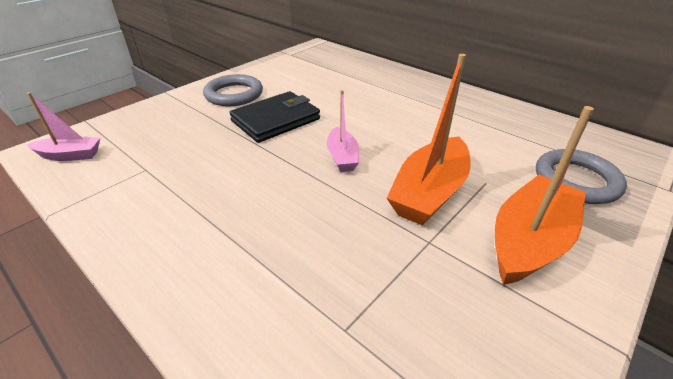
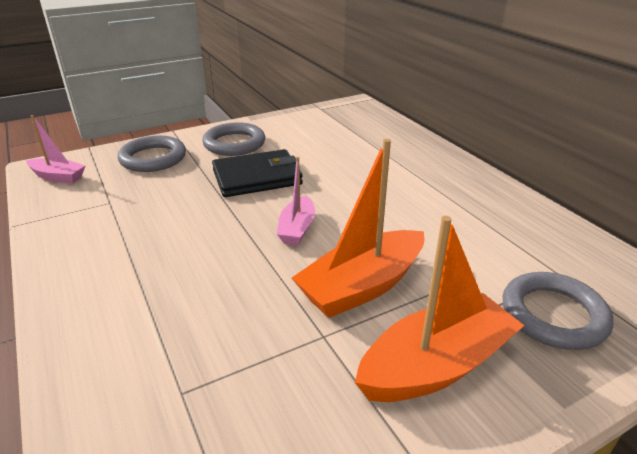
camera: 20 degrees right, 5 degrees down
none -> grey ring [118,135,186,172]

